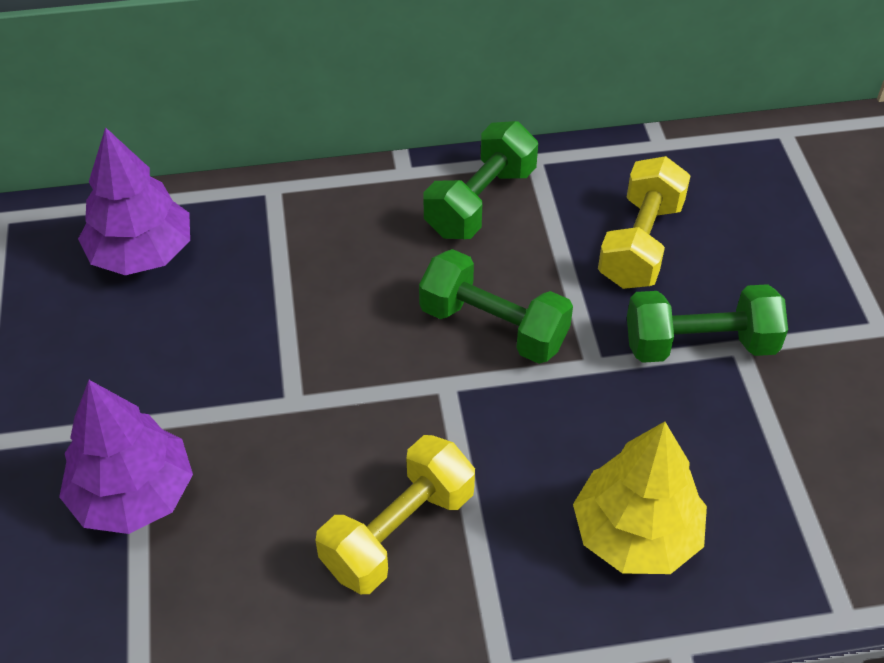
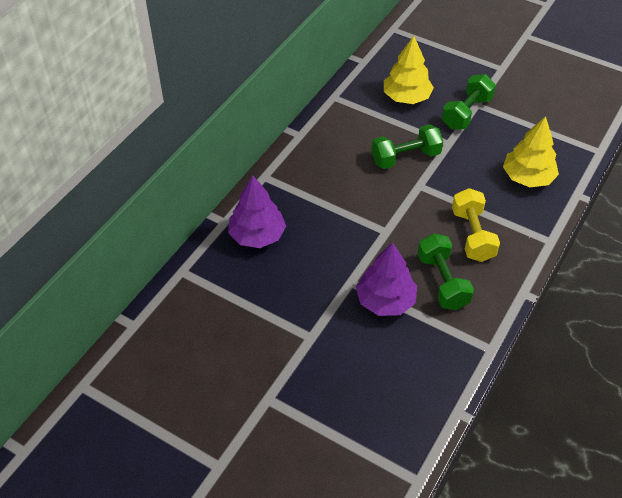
camera: 50 degrees left, 0 degrees up
green dumbbell [423,121,538,239] -> green dumbbell moved to [417,233,474,310]
yellow dumbbell [598,156,691,289] -> yellow tree [384,36,434,104]

